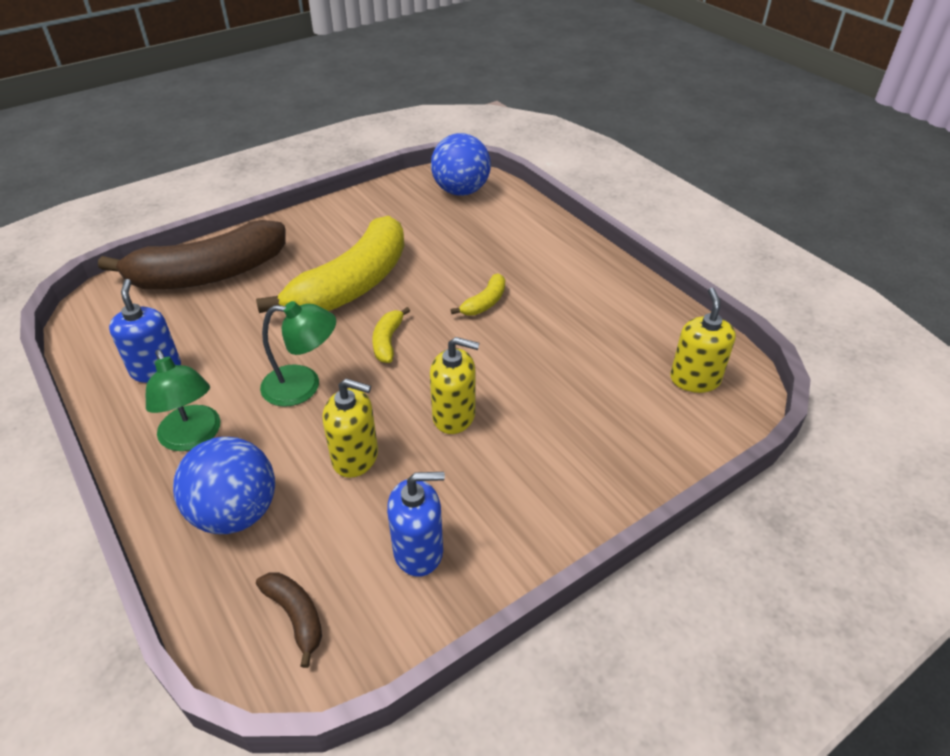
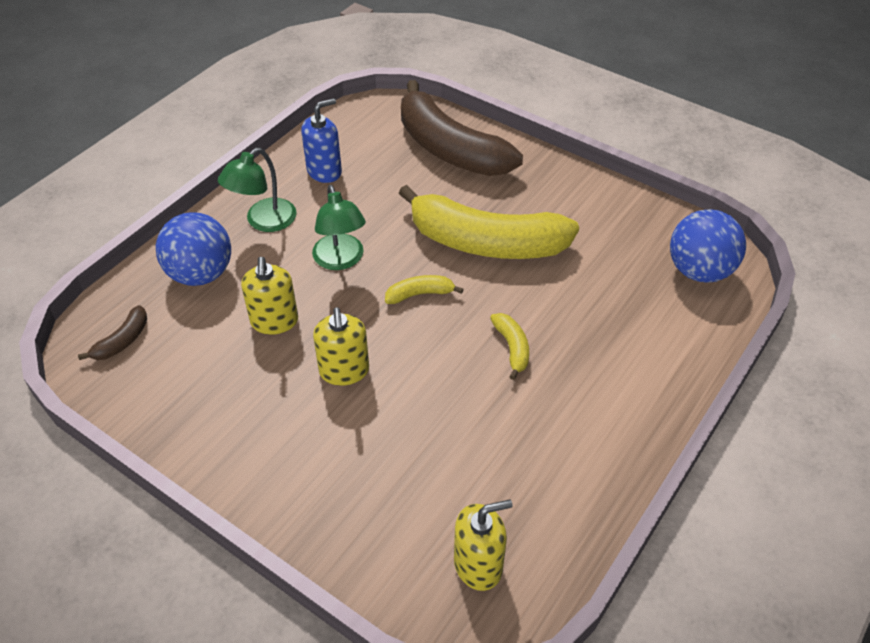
camera: 70 degrees right, 5 degrees up
blue soap dispenser [387,472,445,577] -> none
yellow banana [451,274,505,315] -> yellow banana turned 120 degrees counterclockwise [490,313,529,380]

